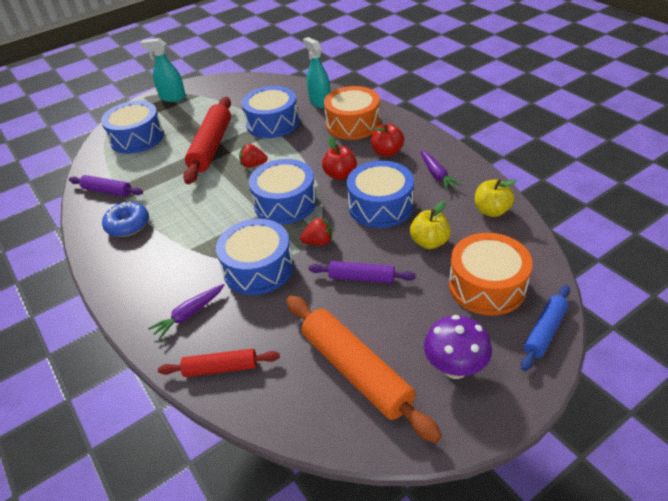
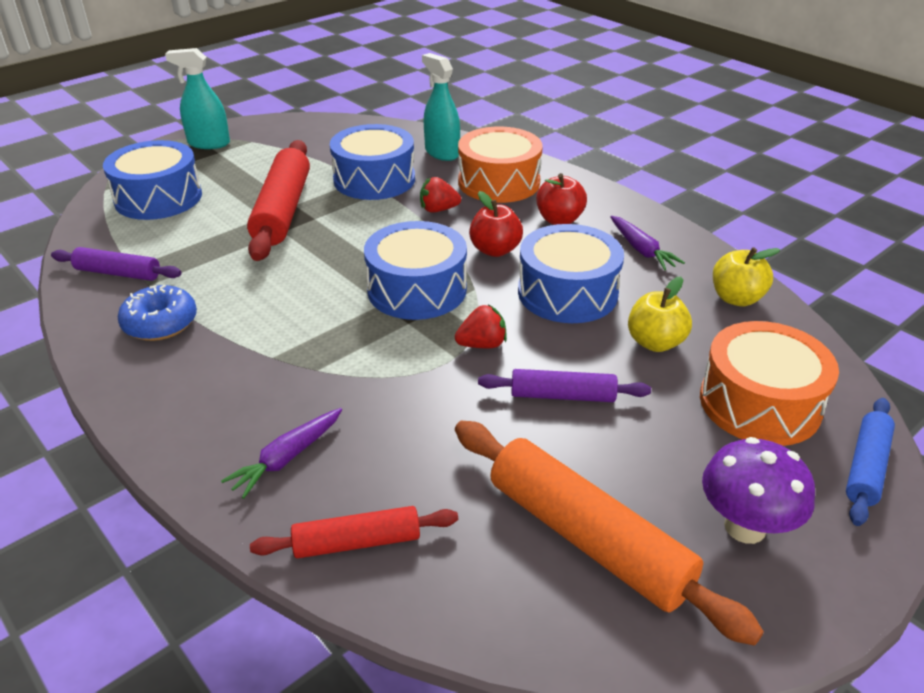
camera: 10 degrees left, 5 degrees down
blue drum [216,219,293,295] -> none
red strawberry [239,144,268,168] -> red strawberry moved to [420,177,461,213]

